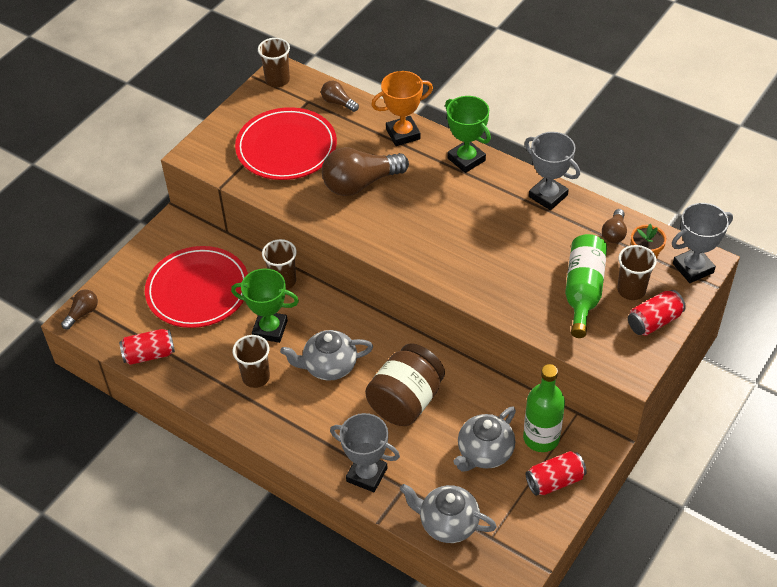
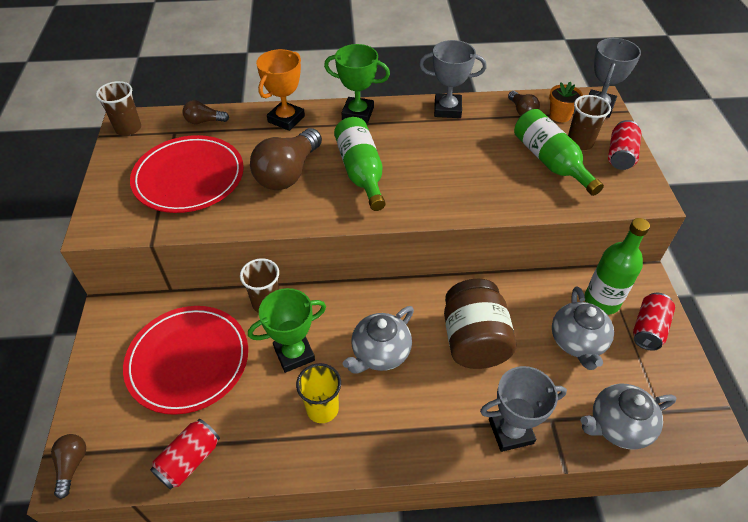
camera: 40 degrees left, 0 degrees up
brown cup [233,335,270,388] -> yellow cup [296,363,341,423]
none -> green bottle [334,117,386,211]

